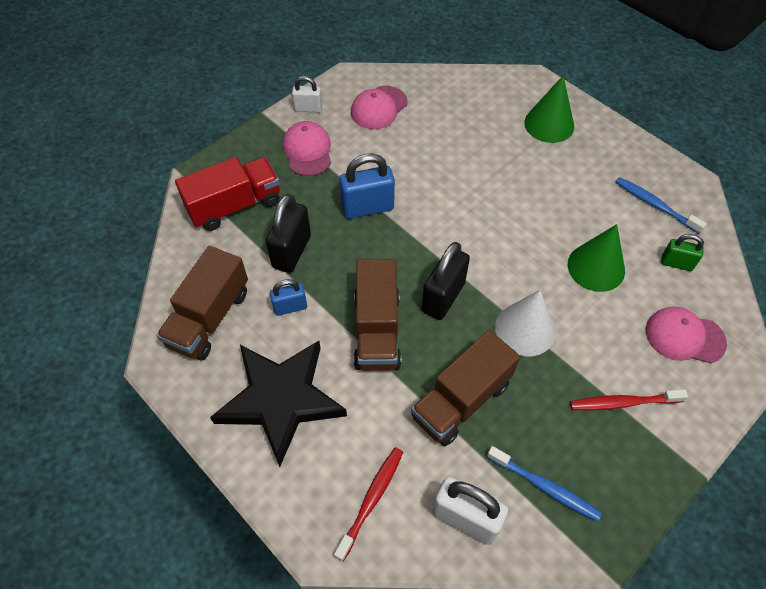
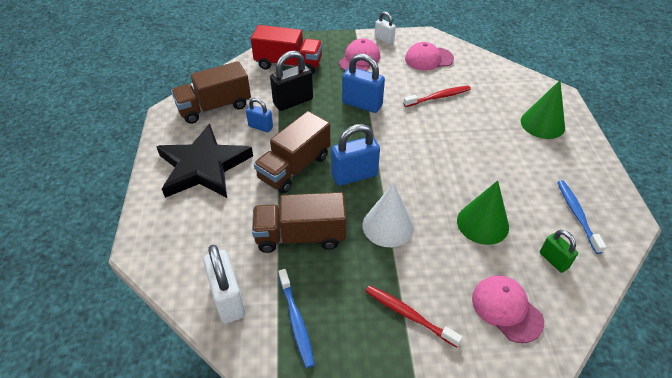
camera: 40 degrees right, 10 degrees down
red toothbrush [334,447,403,562] -> red toothbrush moved to [403,86,471,107]
black padlock [422,242,470,320] -> blue padlock [331,124,380,186]

